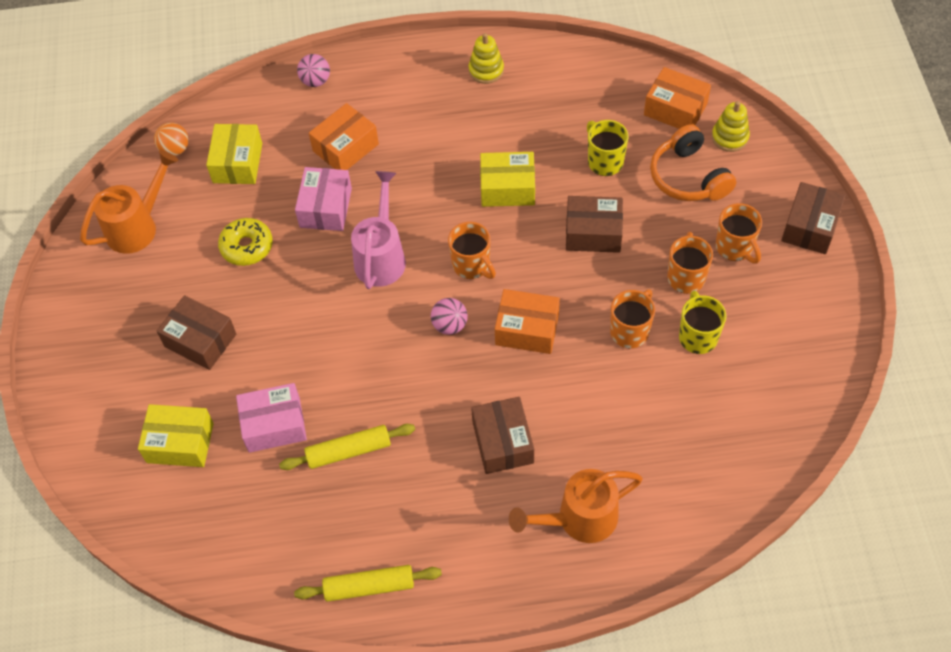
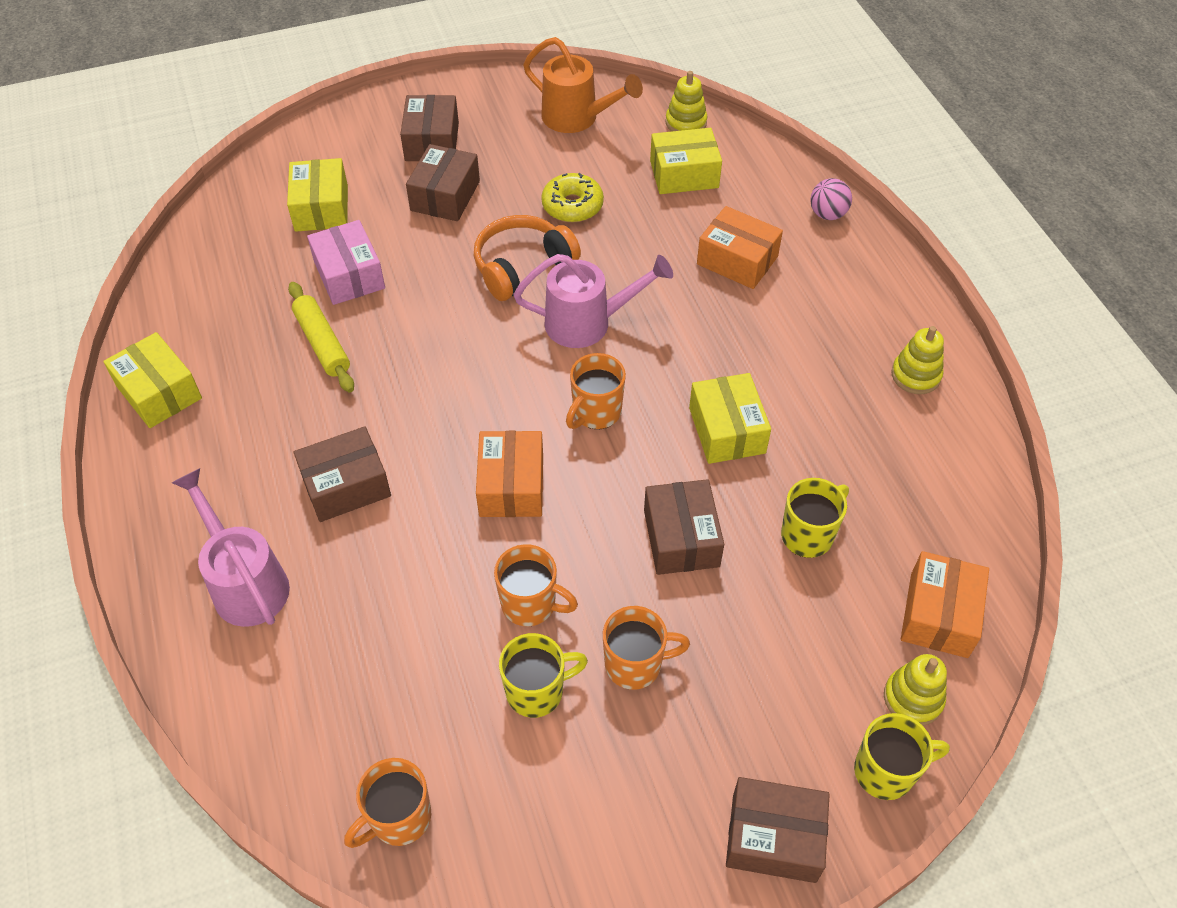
camera: 75 degrees right, 5 degrees down
orange ball [154,122,189,156] -> yellow stacking toy [665,71,707,132]
yellow rolling pin [294,565,442,602] -> yellow box [103,332,202,428]
pink box [295,167,352,231] -> none
pink ball [431,298,468,335] -> none
orange watering can [509,469,643,543] -> pink watering can [172,468,290,627]
orange headphones [650,124,736,201] -> orange headphones moved to [473,215,581,301]
orange mug [716,203,762,263] -> orange mug moved to [344,758,431,848]
none -> brown box [400,95,459,161]
none -> yellow mug [854,713,950,800]

